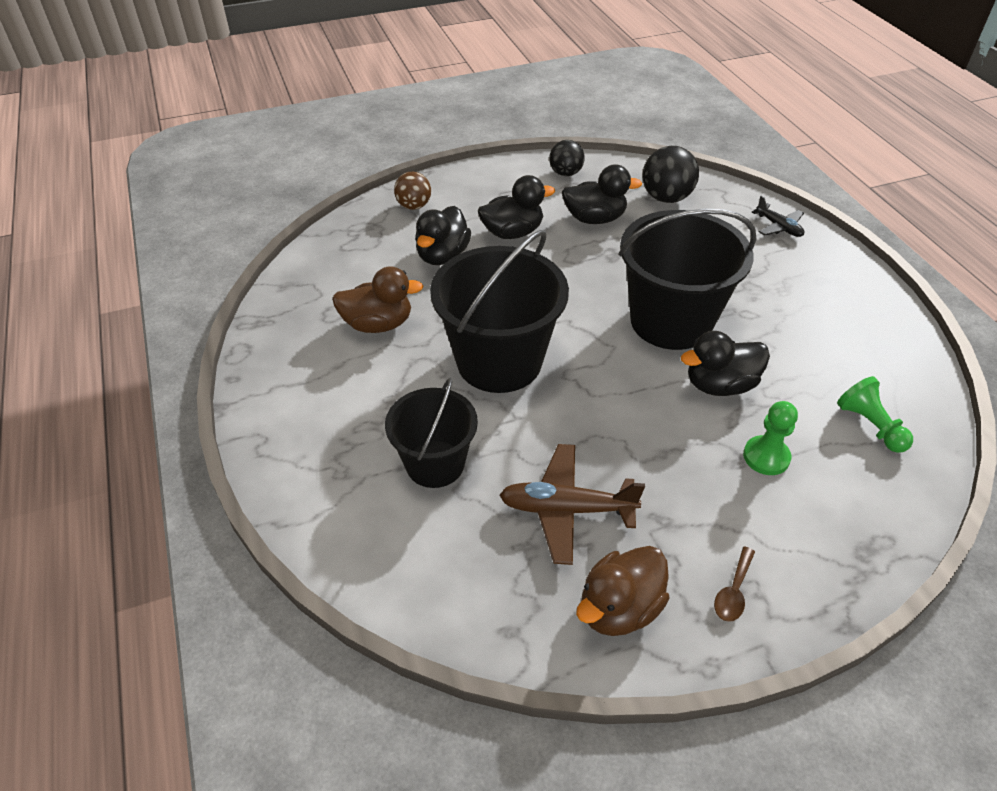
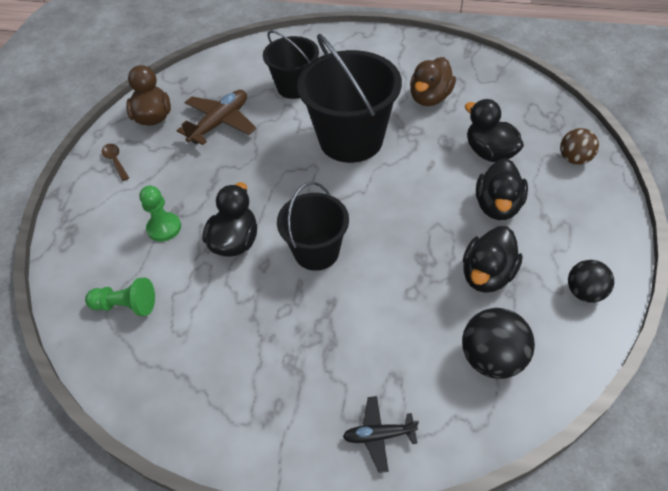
camera: 125 degrees right, 5 degrees up
black bucket [619,209,757,350] -> black bucket [277,182,349,271], size x0.62

